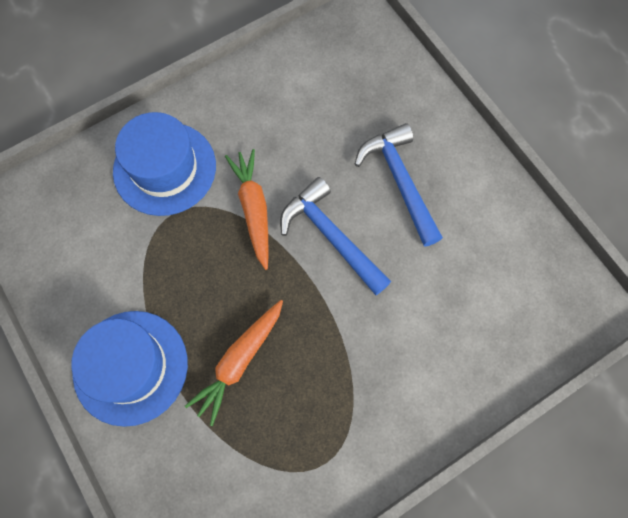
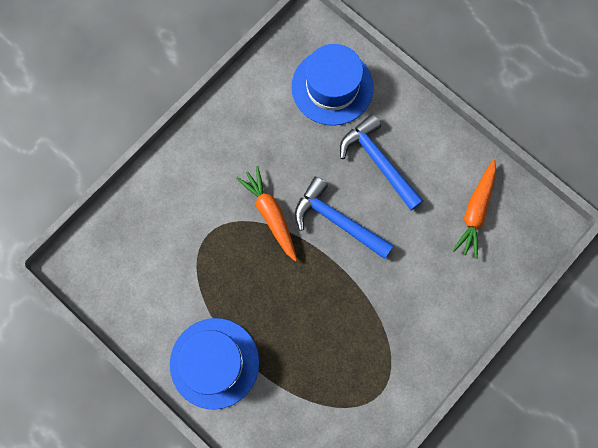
camera: 15 degrees left, 5 degrees up
blue hat [113,112,216,216] -> blue hat moved to [291,44,374,126]
orange carrot [185,300,283,426] -> orange carrot moved to [453,159,496,259]

